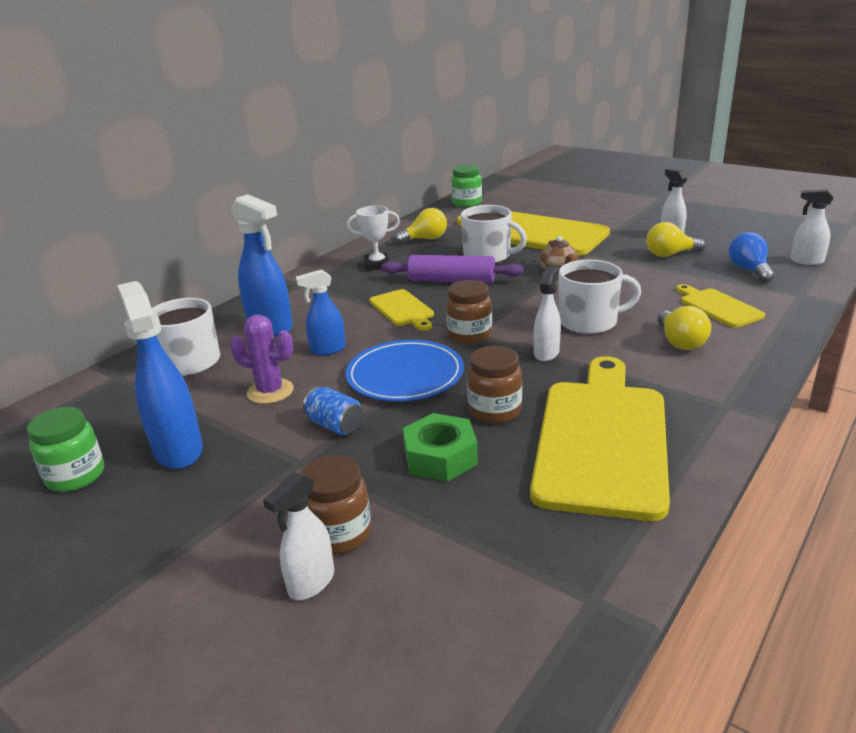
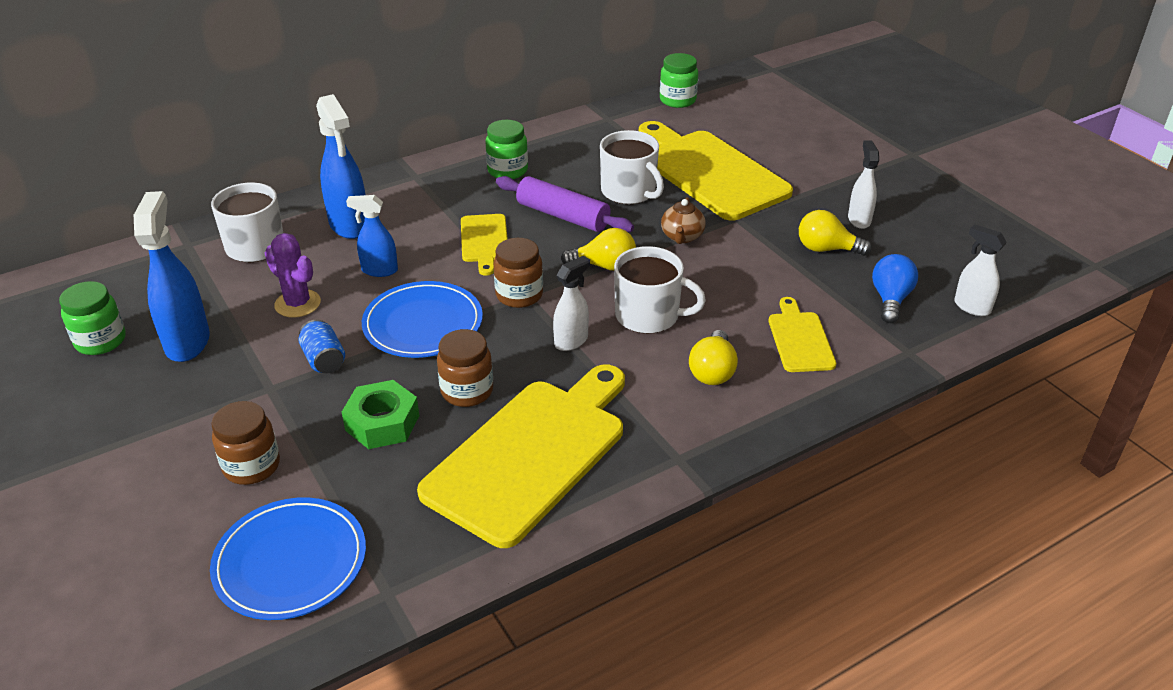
camera: 20 degrees right, 10 degrees up
white spray bottle [263,472,334,600] -> none
white trophy [347,206,400,271] -> green jar [486,120,528,179]
yellow light bulb [395,208,447,244] -> yellow light bulb moved to [561,228,636,271]
none -> blue plate [210,497,366,620]

